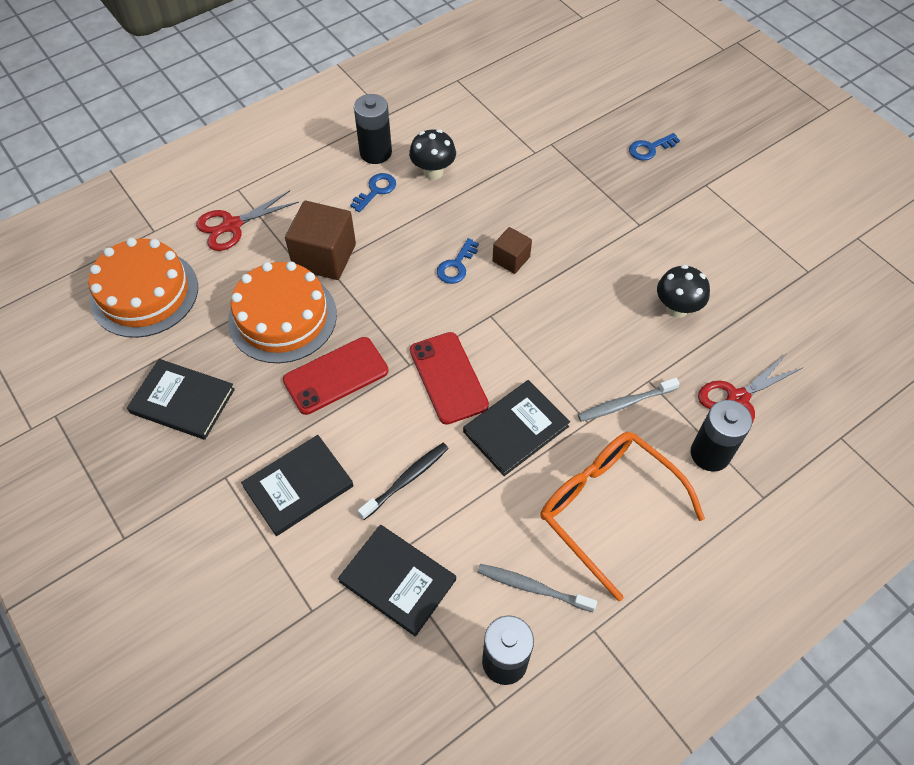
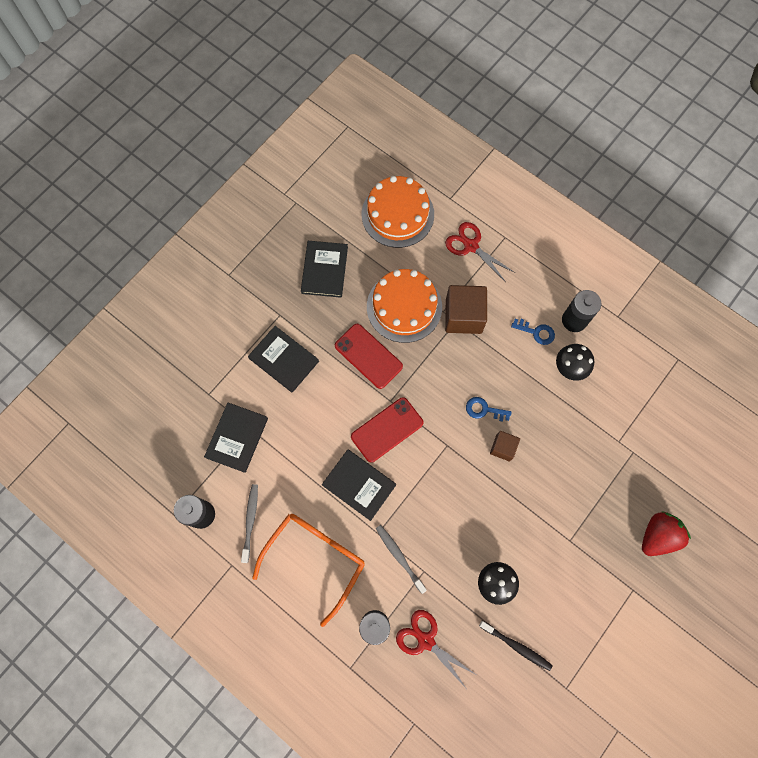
camera: 75 degrees right, 15 degrees up
black toothbrush [358,443,449,520] -> black toothbrush moved to [479,621,553,671]
blue key [629,133,680,161] -> red strawberry [642,511,691,556]

